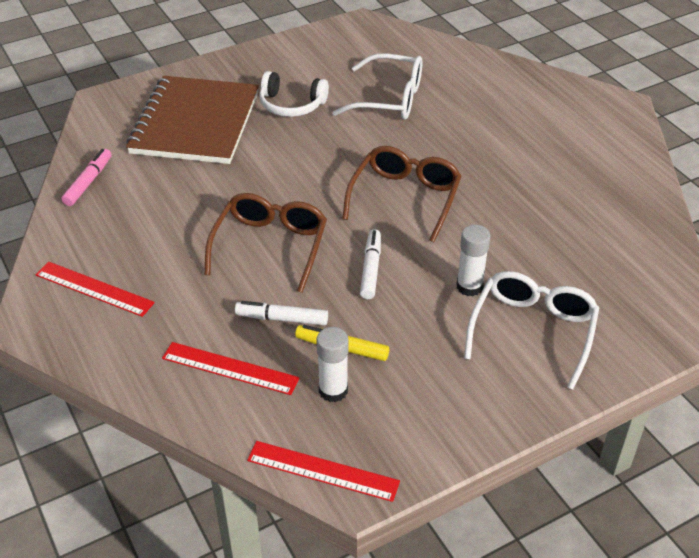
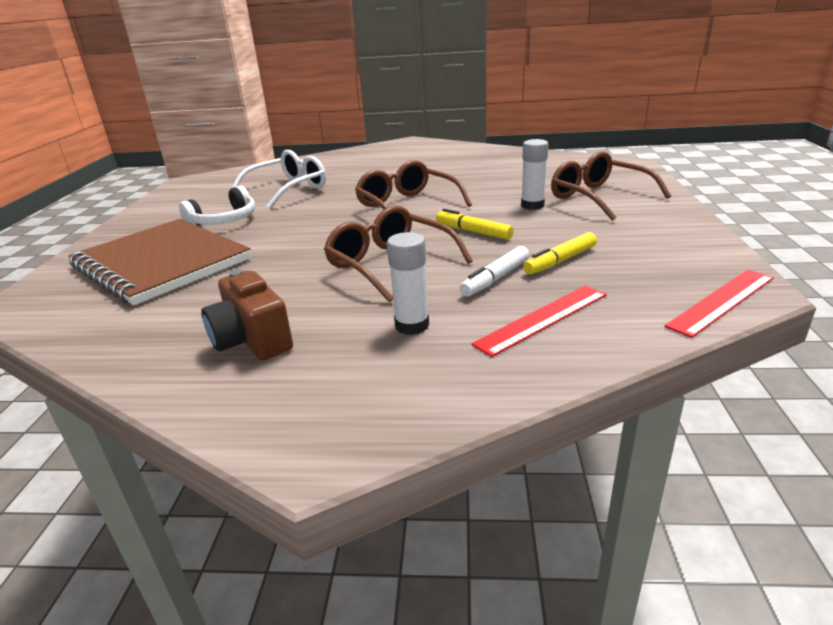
camera: 55 degrees left, 15 degrees down
red ruler [35,262,155,317] -> none
pink marker [61,149,112,206] -> none
white glue stick [316,327,349,402] -> white glue stick moved to [387,232,429,335]
white marker [360,229,381,299] -> yellow marker [436,209,514,240]
white glasses [464,271,599,390] -> brown glasses [551,151,671,221]
none -> brown camera [201,269,293,360]

